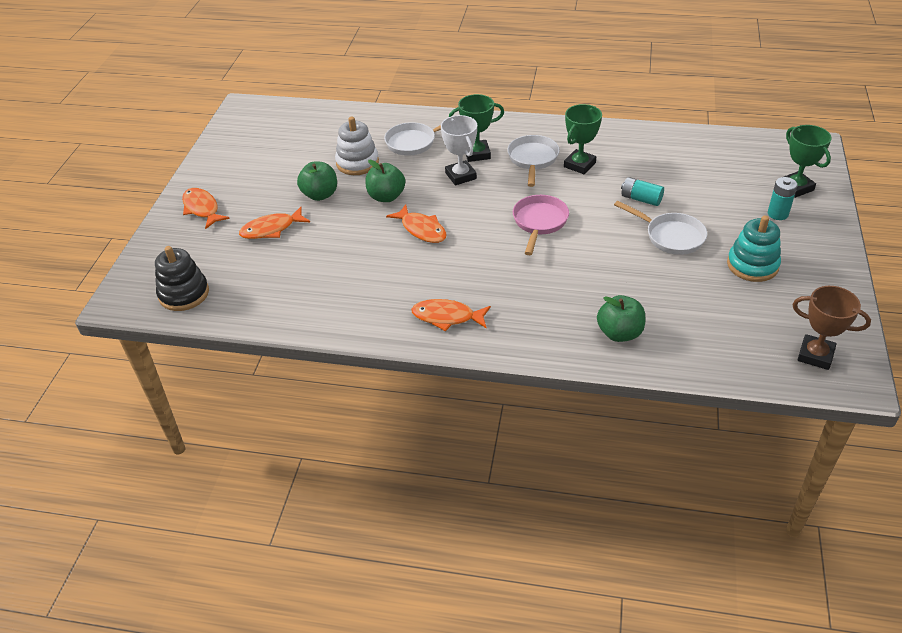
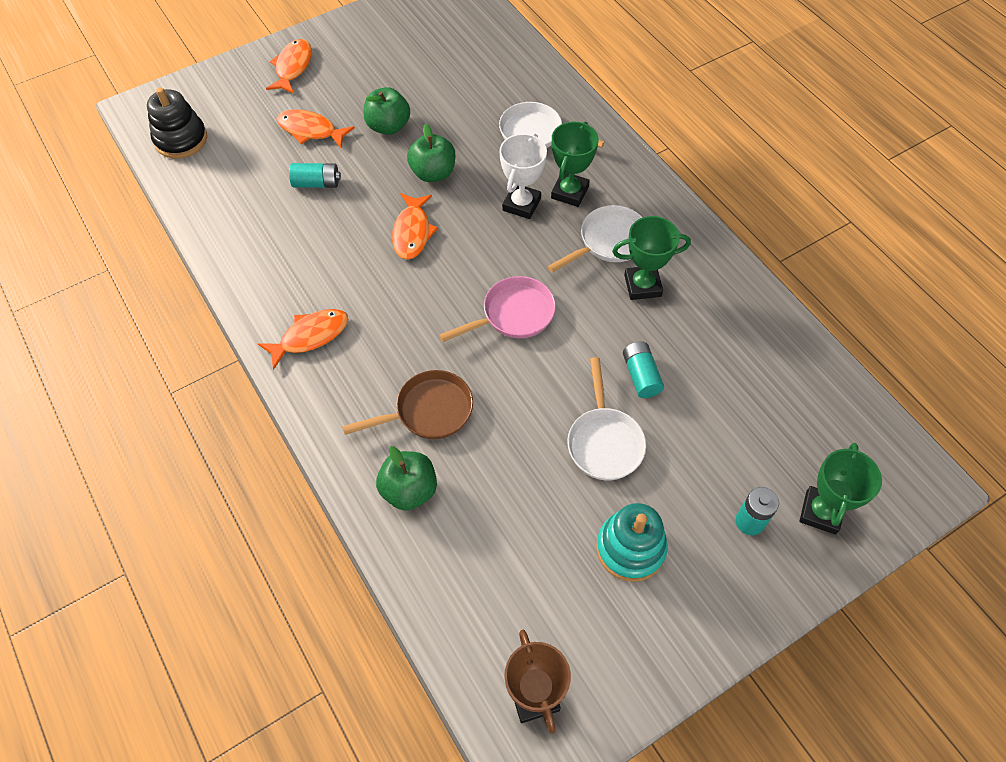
camera: 45 degrees right, 15 degrees up
white stacking toy [335,117,379,175] -> none
orange fish [411,299,491,331] -> orange fish turned 90 degrees clockwise [258,309,348,370]
green trophy [449,94,504,162] -> green trophy turned 75 degrees clockwise [551,121,599,207]
none -> turquoise battery [289,163,341,188]
none -> brown pan [342,370,473,439]

